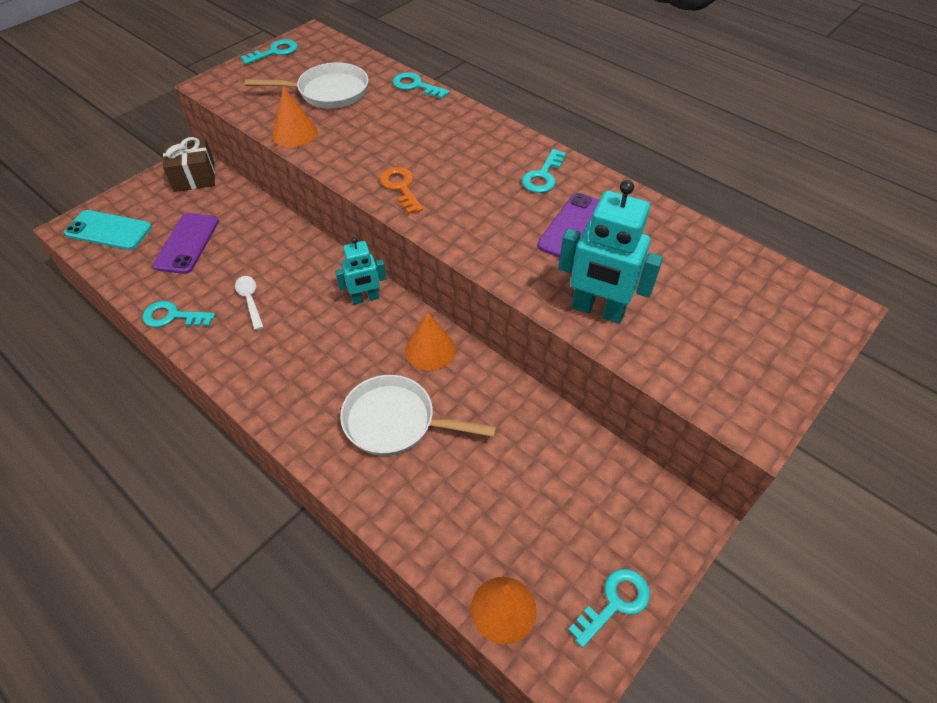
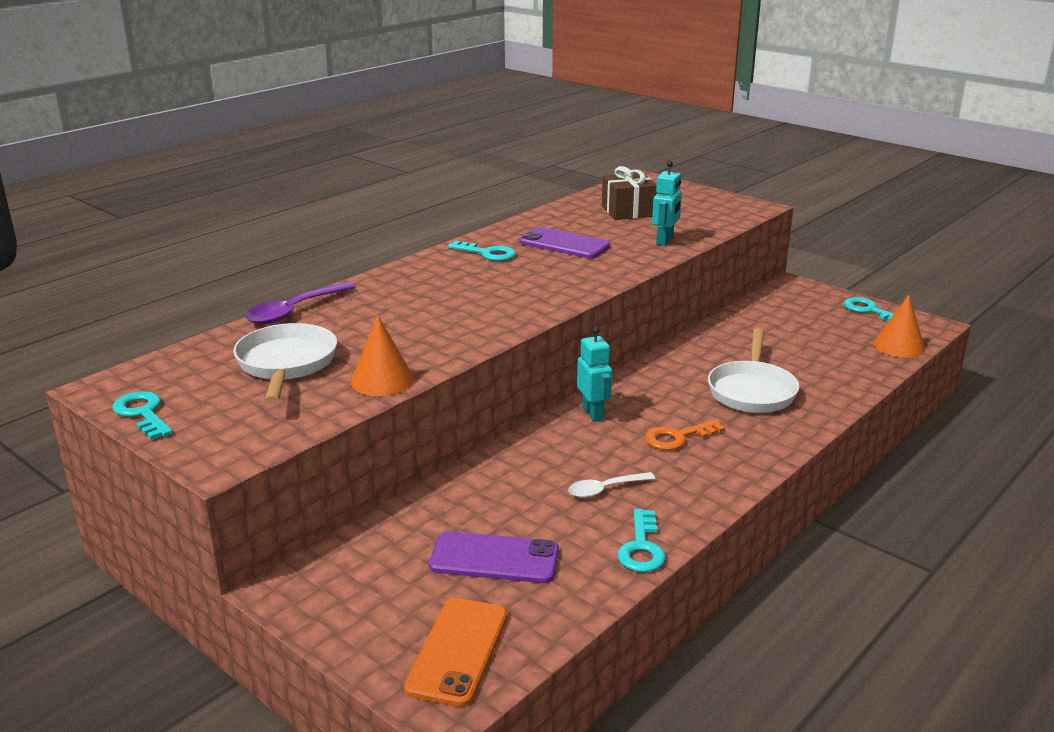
camera: 90 degrees left, 25 degrees down
turquoise phone [64,210,152,250] -> orange phone [404,598,507,707]
brown gift [163,137,215,192] -> brown gift moved to [602,166,657,220]
orange key [380,167,423,214] -> orange key moved to [645,420,725,450]
turquoise key [393,72,450,99] -> purple spoon [245,282,355,324]
orange cone [405,312,456,371] -> none
turquoise robot [558,180,663,324] -> turquoise robot [652,161,682,246], size x0.62

